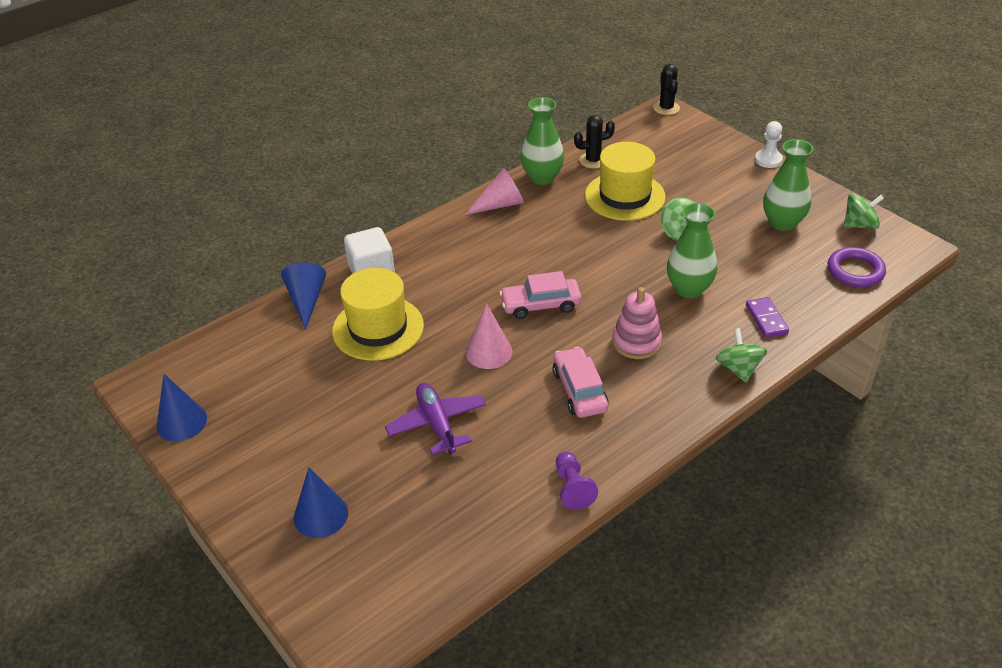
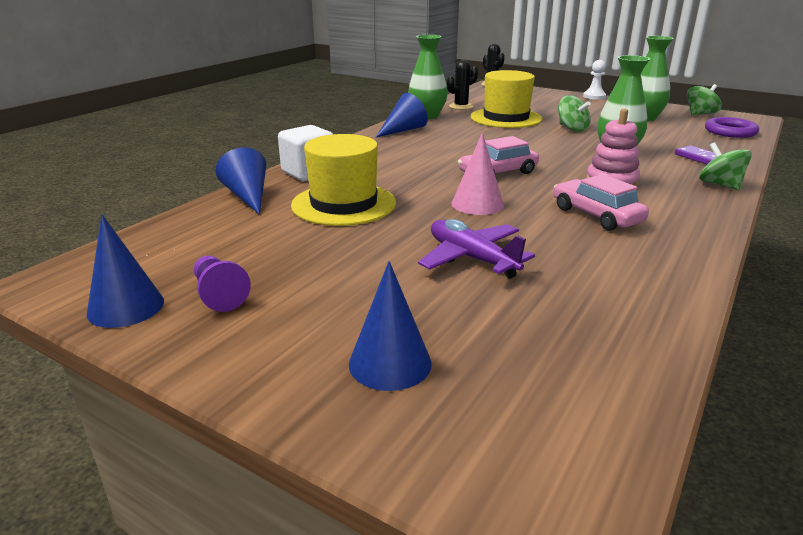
camera: 20 degrees left, 15 degrees down
pink cone [465,168,524,215] -> blue cone [376,93,428,137]
purple pawn [556,452,598,510] -> purple pawn moved to [194,256,251,312]

